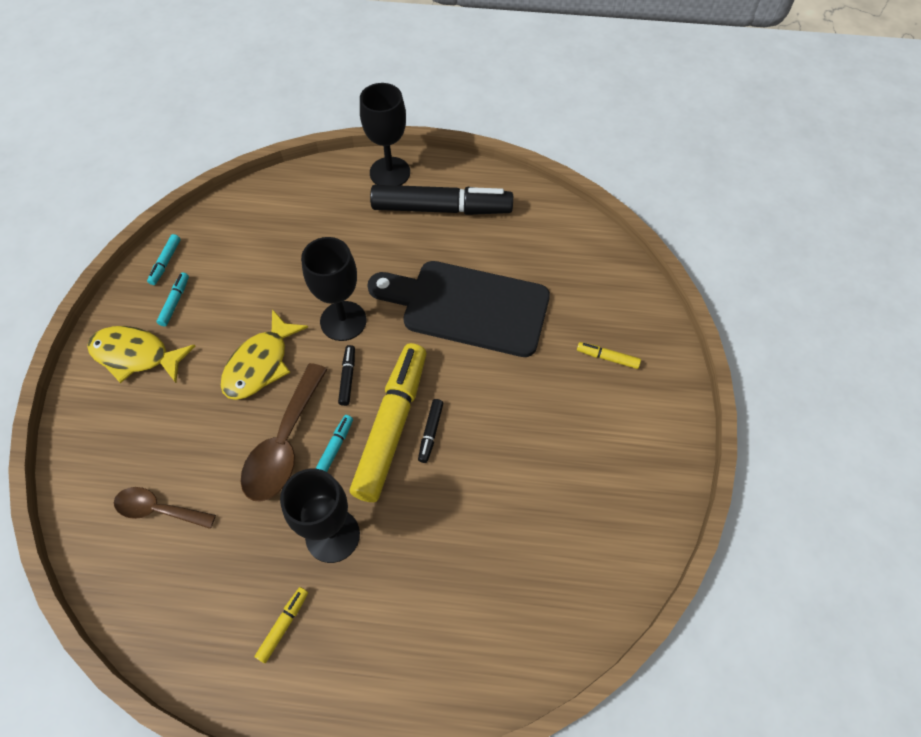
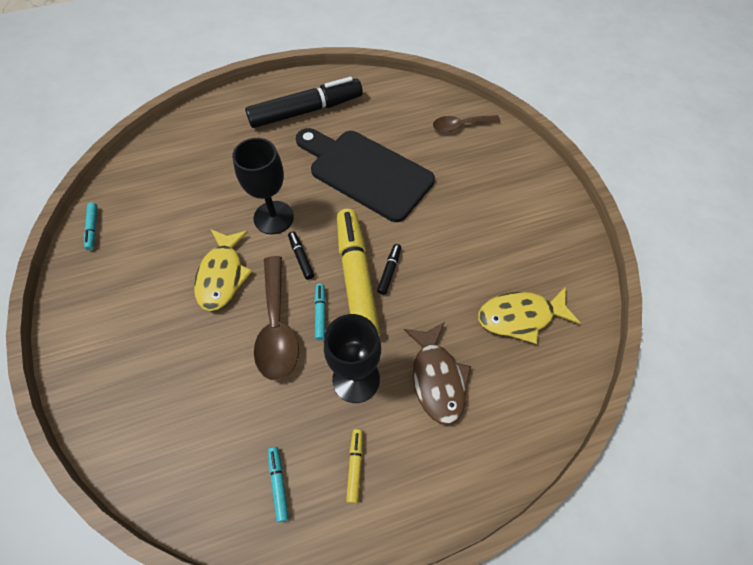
camera: 25 degrees left, 0 degrees up
yellow fish [87,326,195,383] -> yellow fish moved to [478,287,580,344]
brown spoon [114,487,216,529] -> brown spoon moved to [433,115,500,133]
turquoise marker [157,272,189,326] -> turquoise marker moved to [268,447,289,522]
black goblet [360,83,410,186] -> none
black cutting board [367,261,550,357] -> black cutting board turned 45 degrees clockwise [296,128,435,222]
black marker [418,399,444,463] -> black marker turned 150 degrees counterclockwise [377,244,401,295]
yellow marker [577,342,641,369] -> none
none -> brown fish [404,322,471,425]

